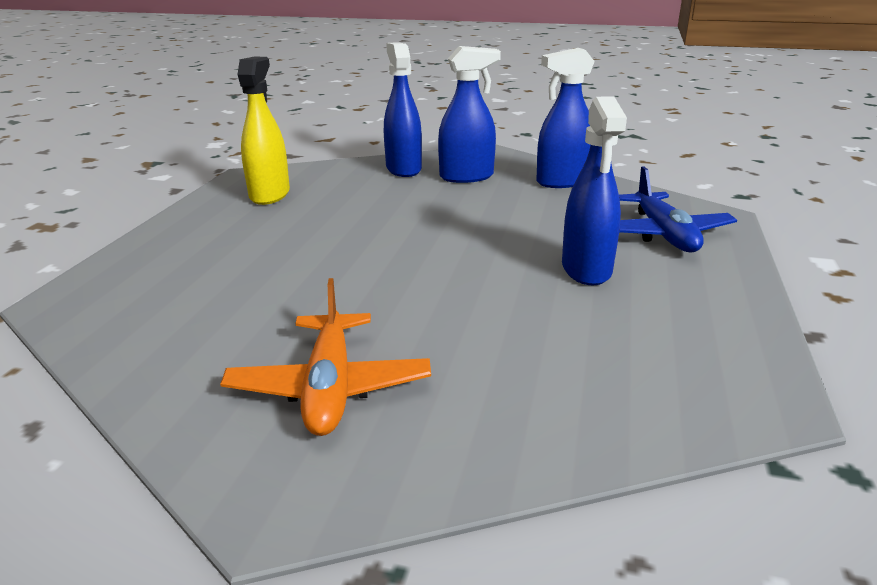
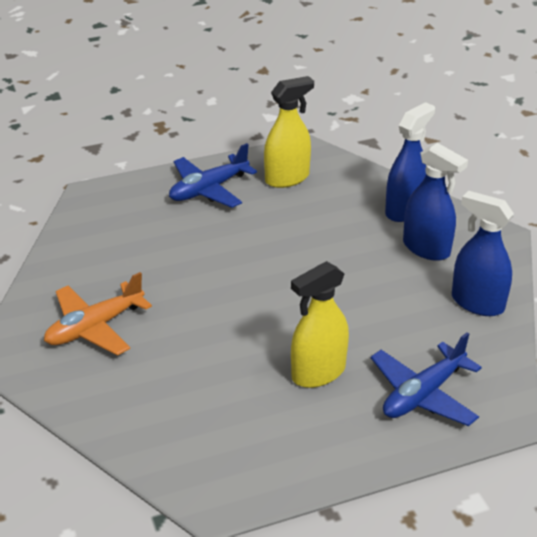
camera: 55 degrees right, 10 degrees up
blue spray bottle [562,97,627,285] -> yellow spray bottle [291,261,349,388]
none -> blue plane [169,143,257,208]

